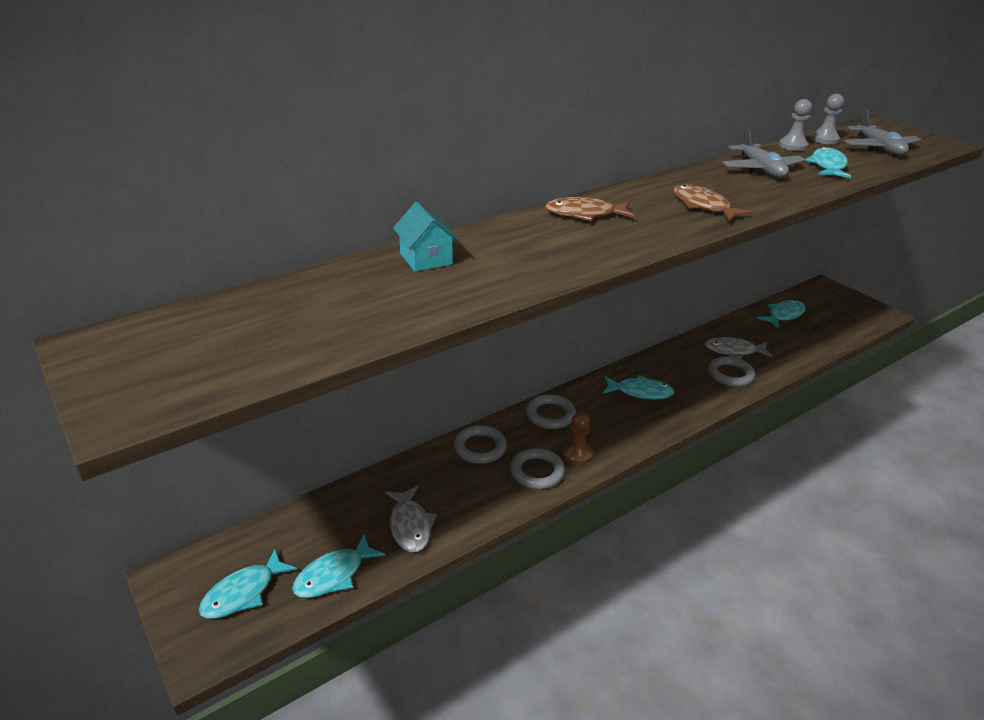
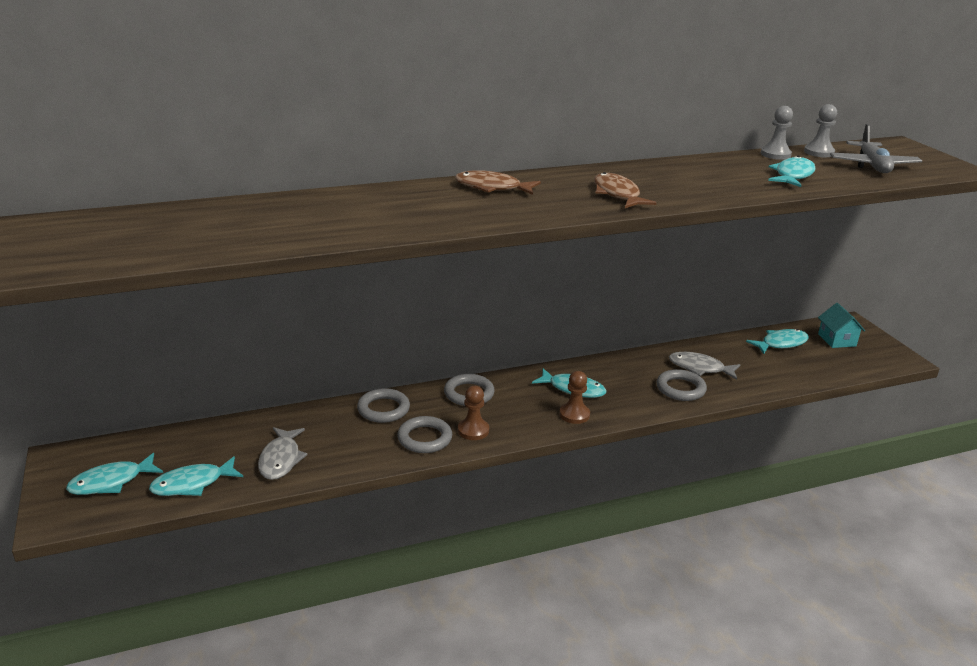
camera: 15 degrees right, 5 degrees down
turquoise house [393,202,459,272] -> turquoise house moved to [818,303,865,348]
grey plane [722,127,805,178] -> none
none -> brown pawn [559,371,590,424]

